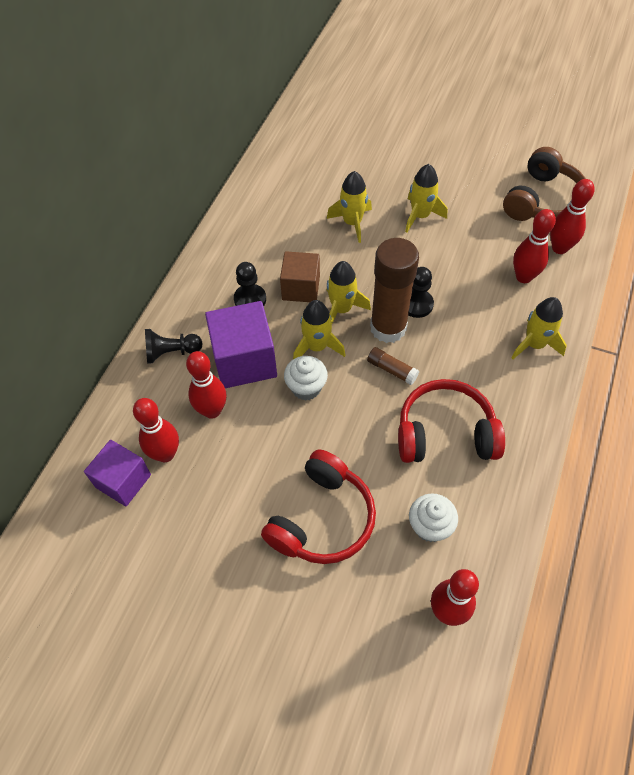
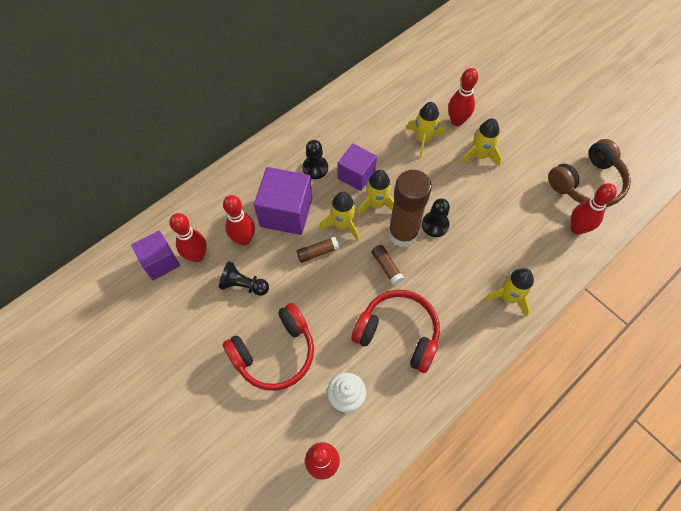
camera: 25 degrees right, 5 degrees up
black pawn [145,329,203,364] -> black pawn moved to [219,261,269,296]
brown cube [280,251,320,302] -> purple cube [338,144,377,191]
white cupcake [284,356,328,401] -> brown glue stick [297,237,339,263]
red bowling pin [513,209,556,283] -> red bowling pin moved to [448,68,478,126]

